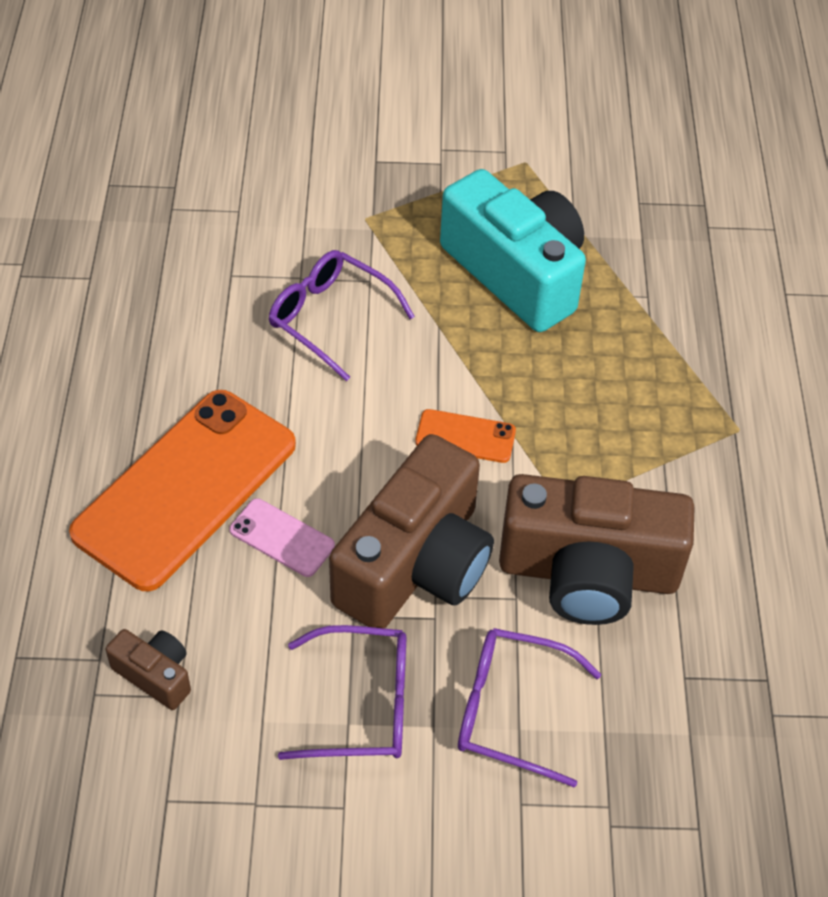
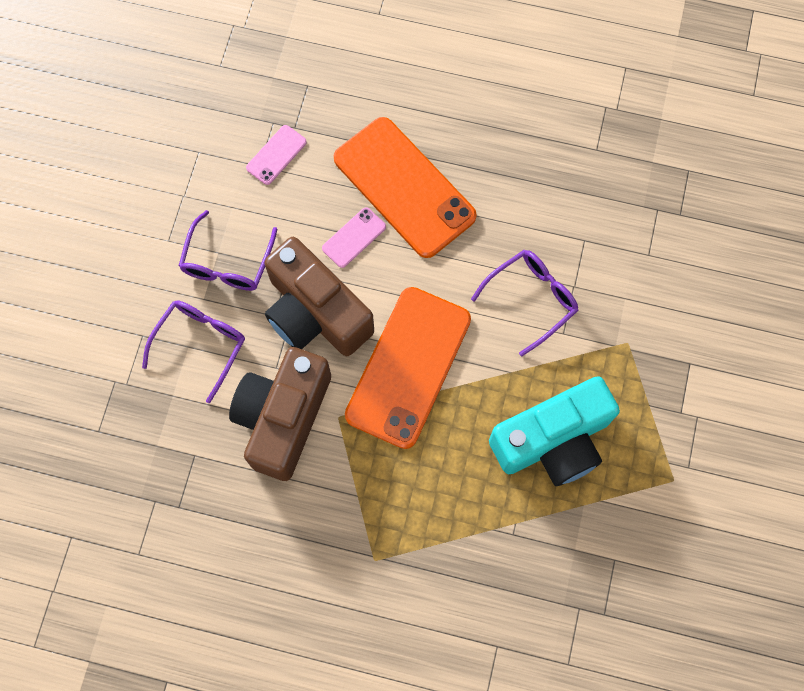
camera: 105 degrees right, 20 degrees up
brown camera [106,629,191,710] -> pink phone [246,125,307,185]
orange phone [415,409,516,463] -> orange phone [345,287,471,449], size x2.34

